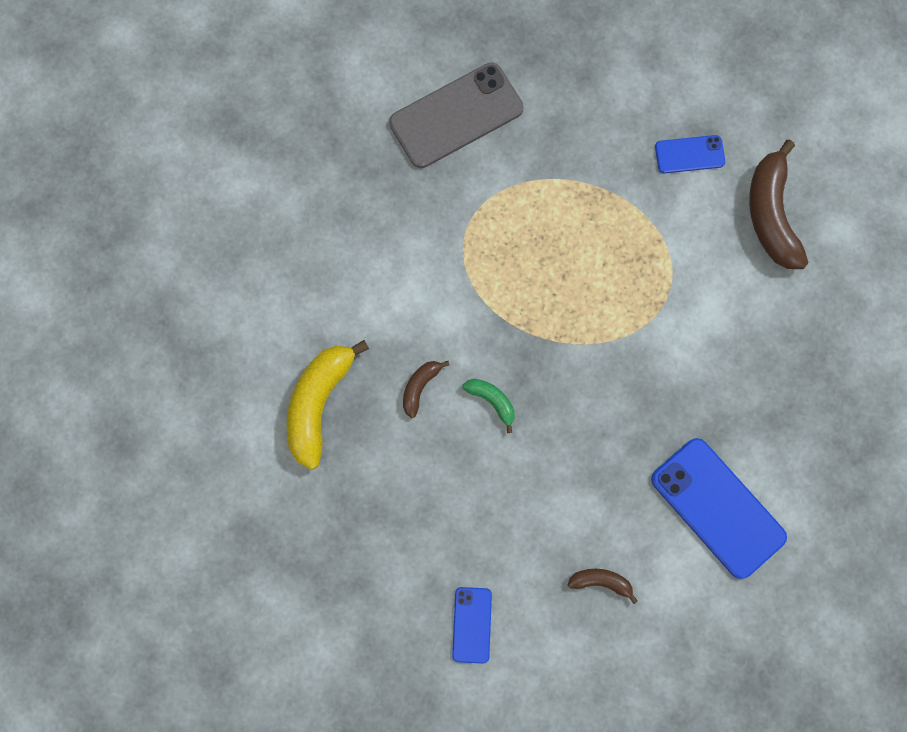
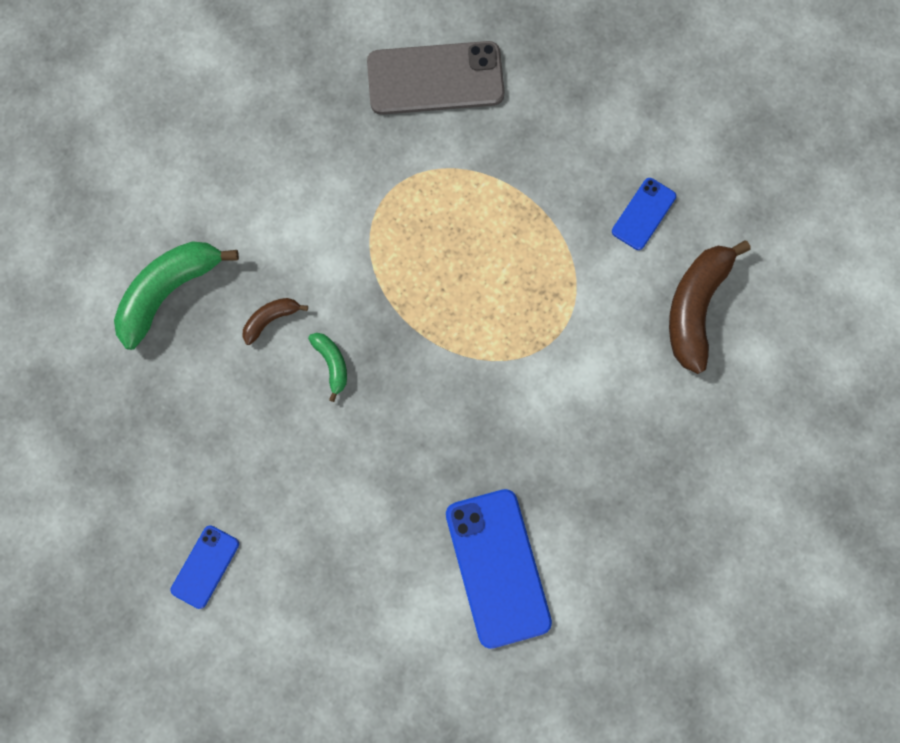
camera: 25 degrees right, 0 degrees up
yellow banana [287,340,369,470] -> green banana [114,241,239,350]
brown banana [568,569,638,604] -> none
blue phone [655,135,725,173] -> blue phone turned 75 degrees counterclockwise [612,178,676,250]

